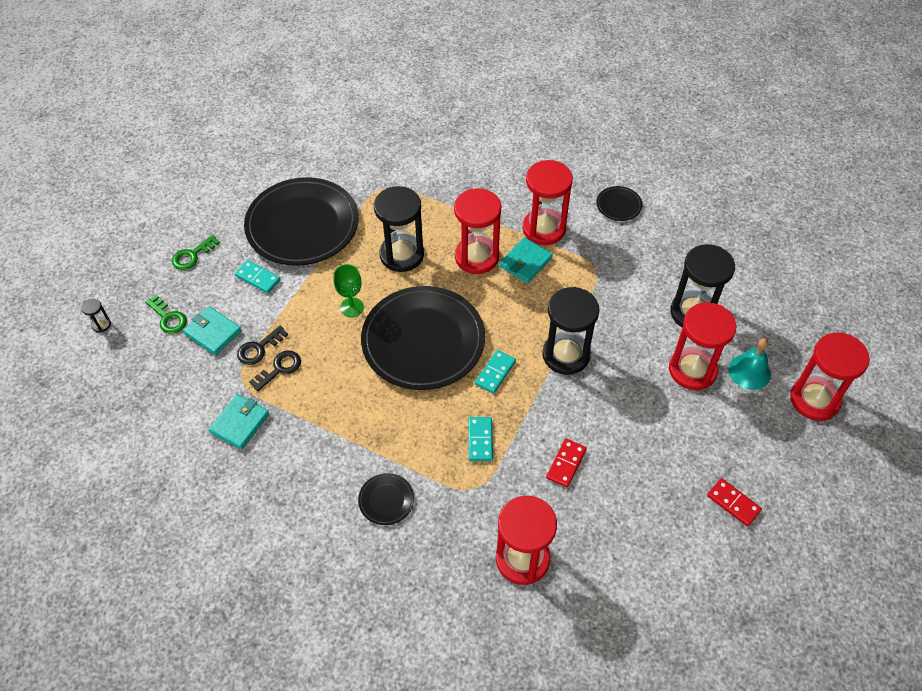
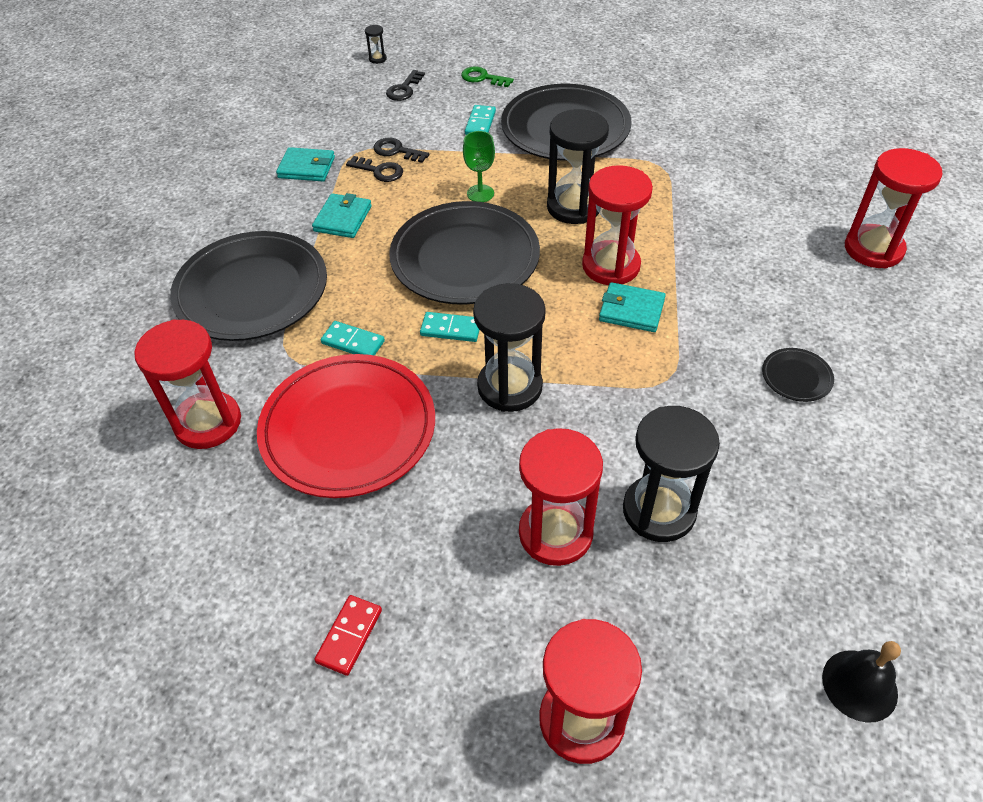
camera: 70 degrees right, 5 degrees down
green key [145,295,187,334] -> black key [386,70,425,101]
turquoise wallet [183,306,242,355] -> turquoise wallet moved to [312,193,372,238]
black plate [358,473,414,525] -> black plate [170,231,327,341], size x2.45
turquoise domino [469,417,493,461] -> turquoise domino turned 45 degrees clockwise [321,321,385,356]
red hourglass [522,160,573,245] -> red hourglass moved to [845,148,943,268]
red domino [546,438,587,488] -> red plate [257,354,435,498]
turquoise bell [729,338,771,390] -> none
none -> black bell [822,641,901,723]

